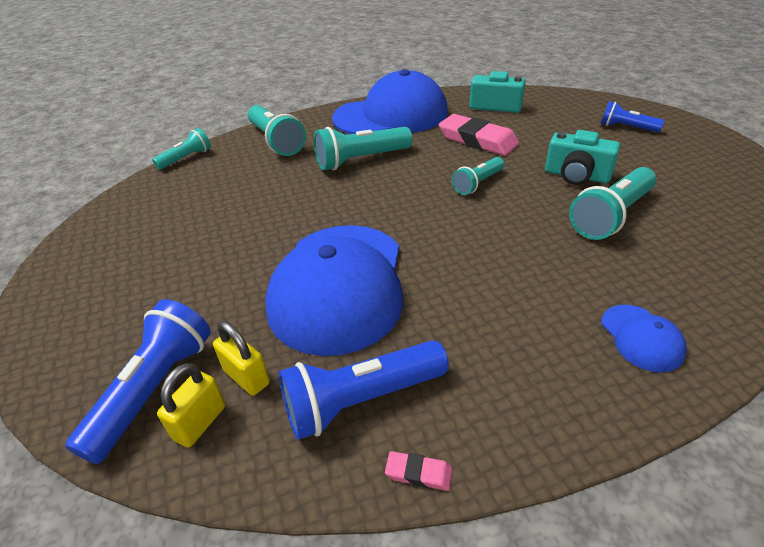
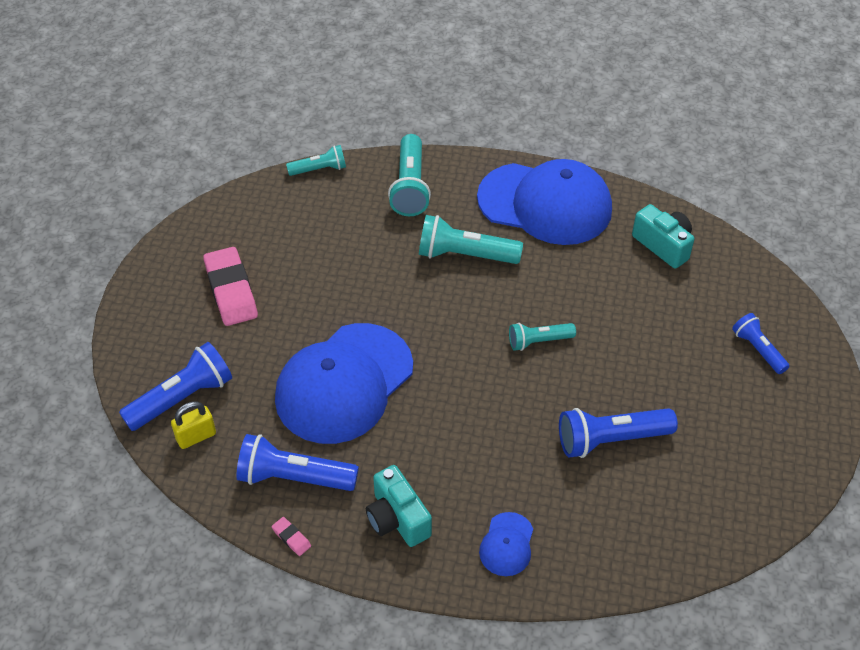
camera: 30 degrees right, 10 degrees up
yellow padlock [213,321,270,396] -> none
pink eraser [439,114,519,156] -> pink eraser moved to [203,247,258,326]
turquoise camera [545,130,620,185] -> turquoise camera moved to [366,465,432,547]
turquoise flashlight [569,167,656,240] -> blue flashlight [559,408,678,458]

